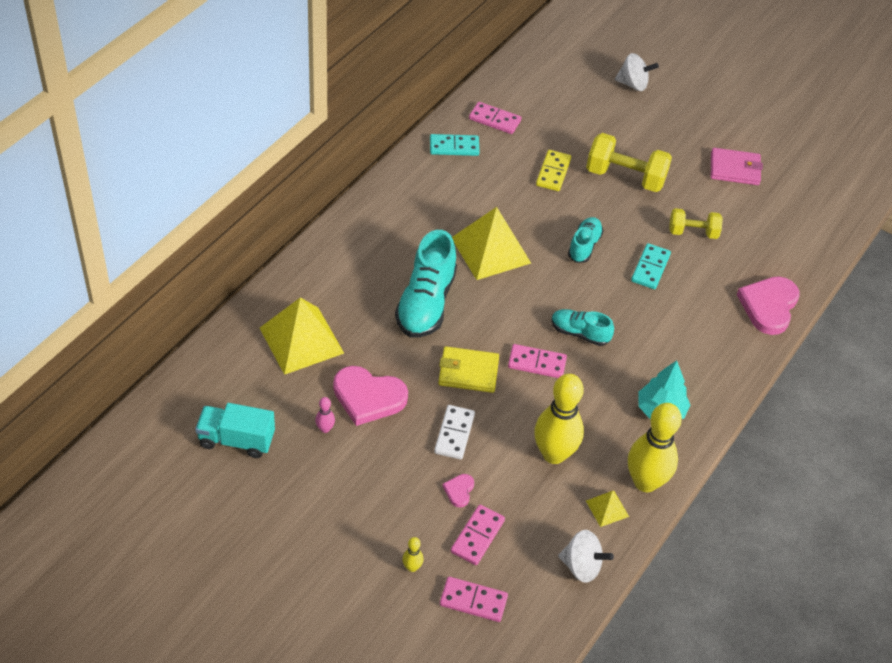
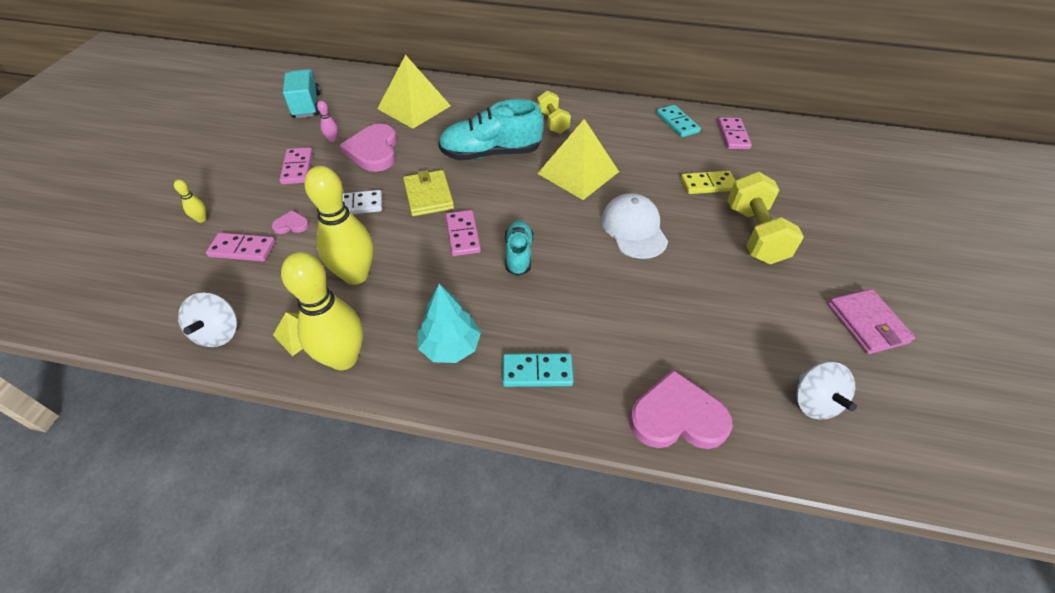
camera: 70 degrees right, 0 degrees up
pink domino [440,577,508,622] -> pink domino moved to [279,147,313,185]
turquoise shoe [568,217,603,263] -> white cap [601,193,668,259]
white spinning top [615,53,659,91] -> white spinning top moved to [796,362,857,419]
turquoise domino [631,243,671,289] -> turquoise domino moved to [503,353,573,387]
yellow dumbbell [669,208,723,239] -> yellow dumbbell moved to [537,91,571,134]

